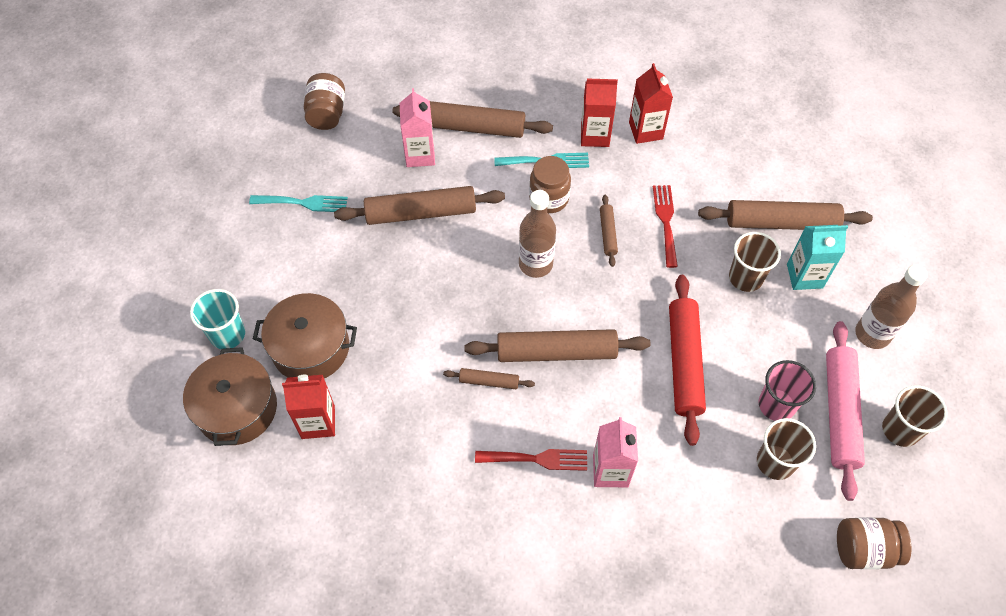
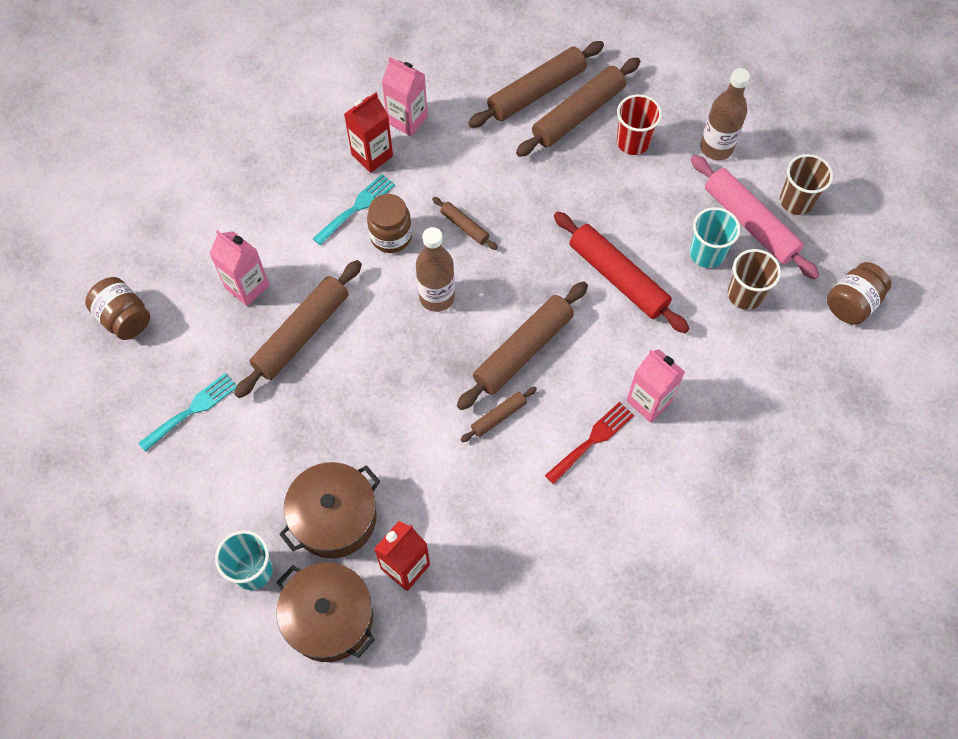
camera: 45 degrees left, 5 degrees up
brown rolling pin [392,101,553,138] -> brown rolling pin moved to [468,41,604,128]
red carton [629,63,673,144] -> pink carton [382,57,428,136]
red fork [653,185,678,268] -> none
brown cup [729,232,781,292] -> none
pink cup [759,360,816,421] -> turquoise cup [690,207,740,268]
turquoise carton [787,225,848,290] -> red cup [617,94,662,155]

